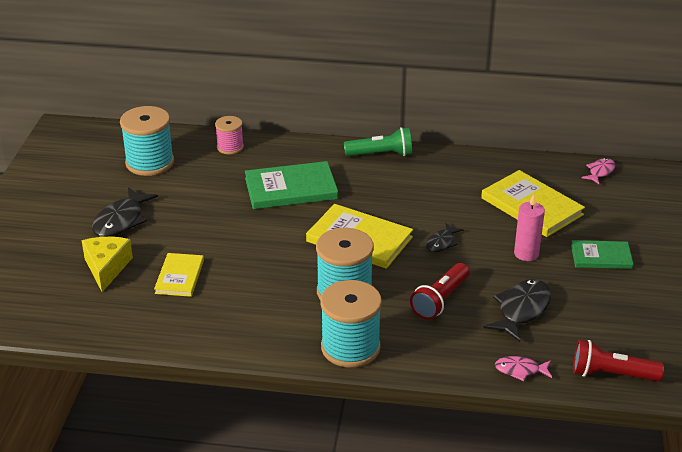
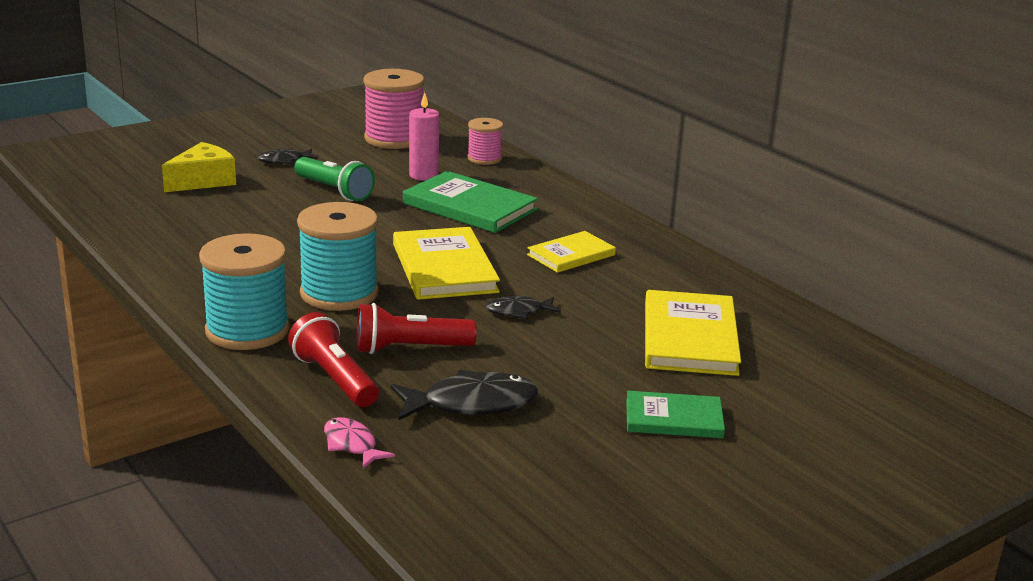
camera: 45 degrees right, 10 degrees down
black fish [92,187,158,237] -> black fish [258,149,318,164], size x0.58
turquoise spool [120,106,174,176] -> pink spool [363,69,424,149]
yellow book [154,253,204,297] -> yellow book moved to [527,231,616,273]
green flashlight [344,127,412,156] -> green flashlight moved to [294,157,375,201]
pink candle [514,194,545,261] -> pink candle moved to [409,92,439,181]
green book [571,240,633,269] -> green book turned 45 degrees counterclockwise [626,391,725,438]
red flashlight [573,340,664,381] -> red flashlight moved to [288,312,379,407]
pink fish [582,158,615,184] -> none

